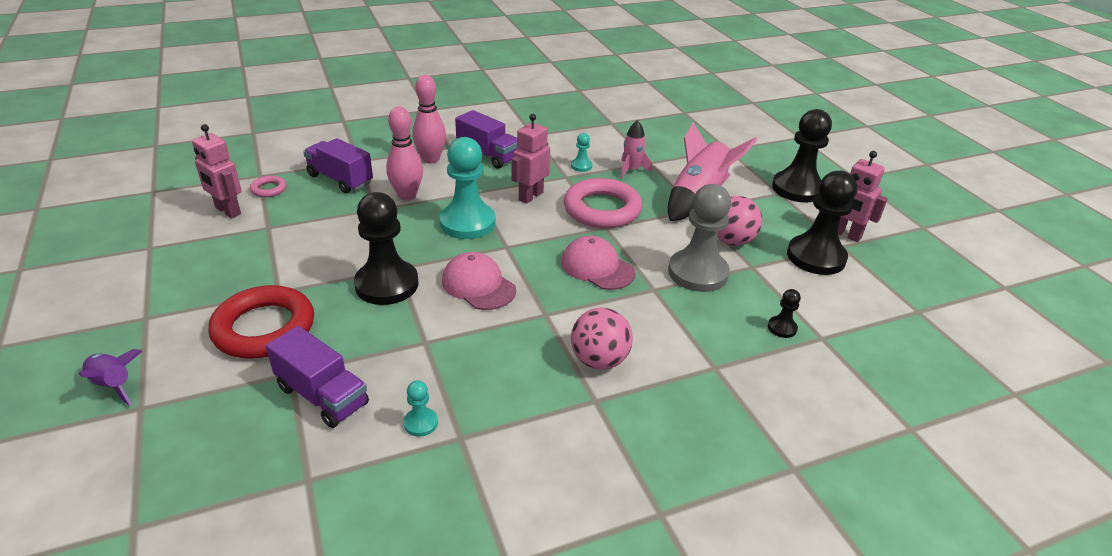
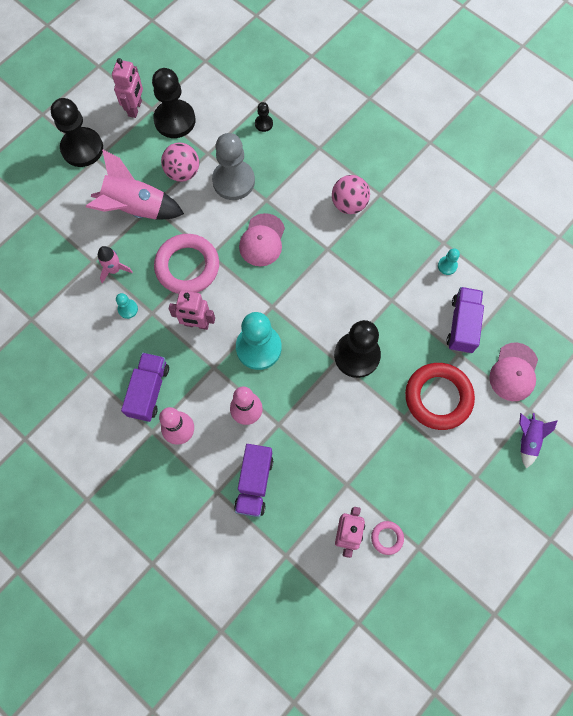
camera: 115 degrees left, 35 degrees up
pink ring [250,176,287,197] -> pink ring moved to [371,521,404,555]
pink cap [442,252,516,310] -> pink cap moved to [489,342,538,401]

